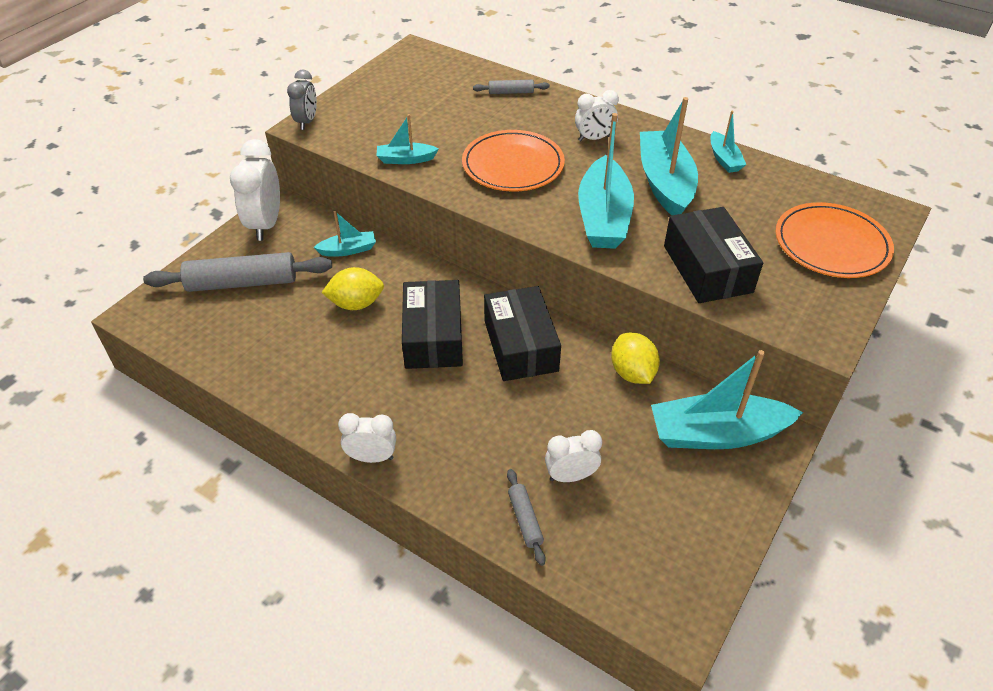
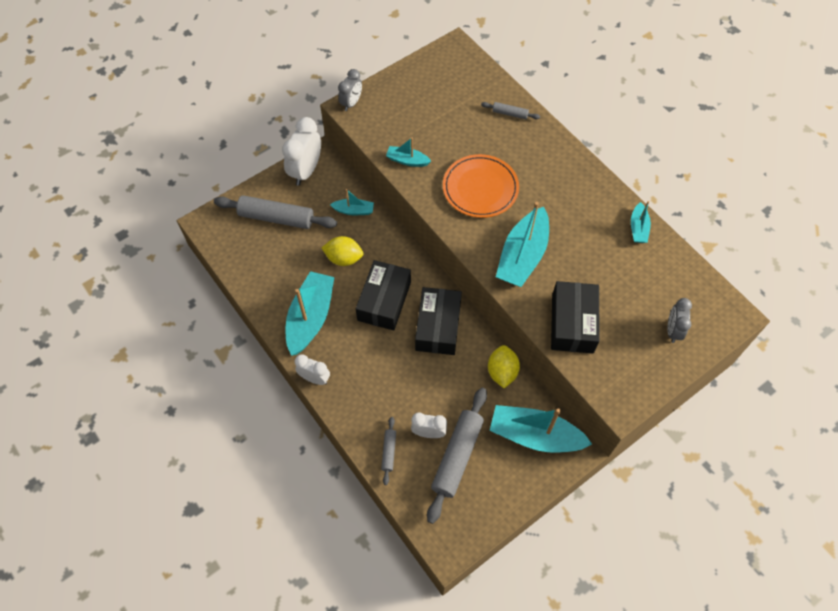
camera: 20 degrees right, 15 degrees up
white clock [575,90,619,141] -> none
turquoise boat [640,97,698,215] -> turquoise boat moved to [286,271,335,356]
orange plate [775,202,894,278] -> grey clock [667,298,692,343]
none -> grey rolling pin [427,388,487,524]

